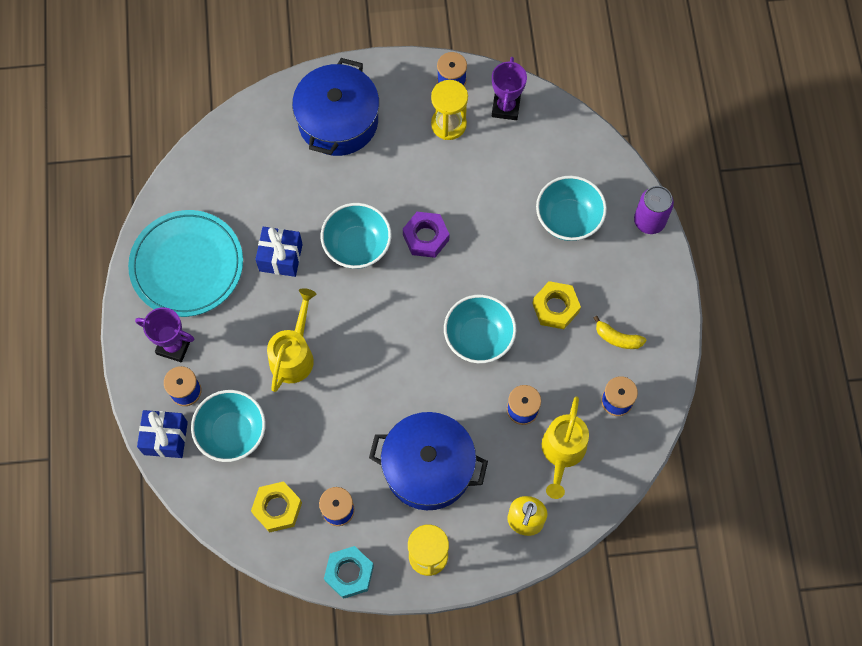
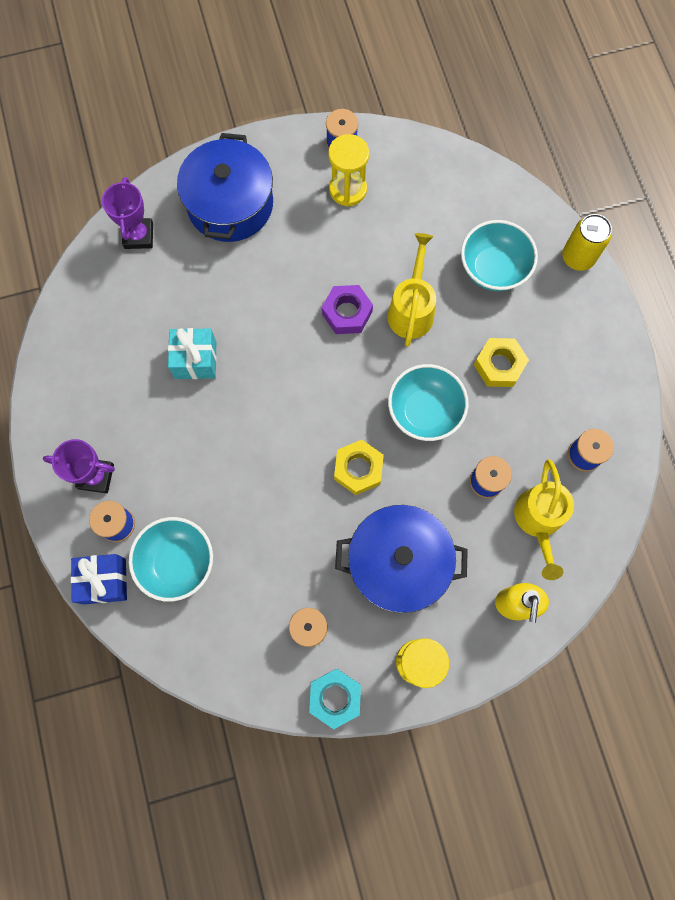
camera: 10 degrees left, 5 degrees up
turquoise plate [128,210,243,317] -> none
yellow nut [251,481,302,533] -> yellow nut moved to [334,440,384,495]
blue gift [255,227,303,277] -> turquoise gift [168,328,217,379]
yellow watering can [267,288,316,392] -> yellow watering can moved to [387,233,436,347]
turquoise bowl [321,203,392,269] -> none
purple trophy [492,57,527,120] -> purple trophy moved to [102,177,153,249]
yellow banana [594,316,646,349] -> none
purple can [634,186,674,234] -> yellow can [562,214,612,271]

